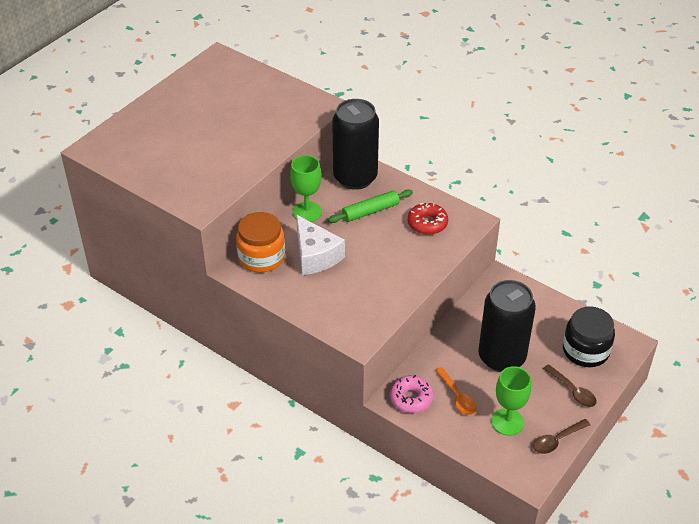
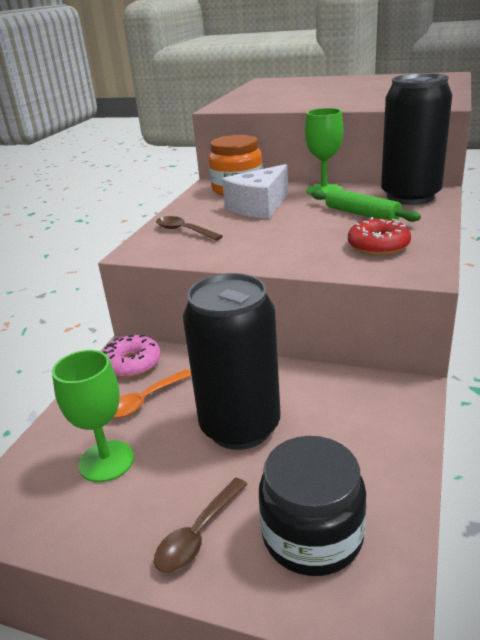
camera: 75 degrees right, 15 degrees down
brown spoon [533,419,590,454] -> brown spoon moved to [156,216,223,241]

